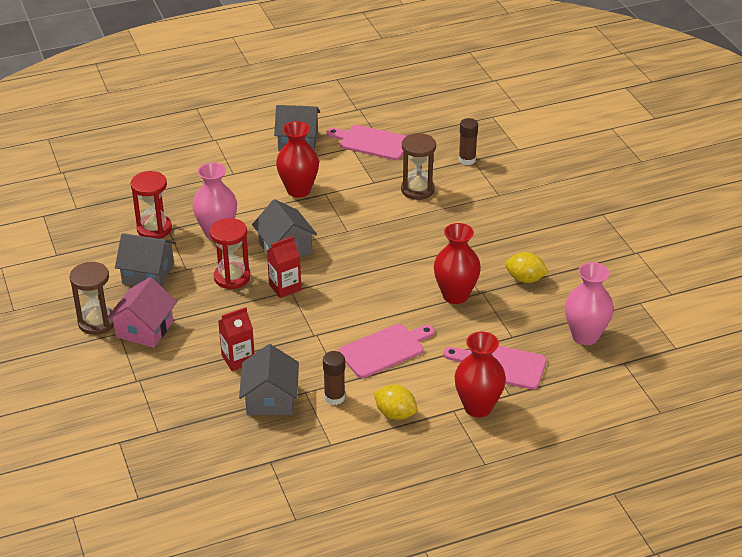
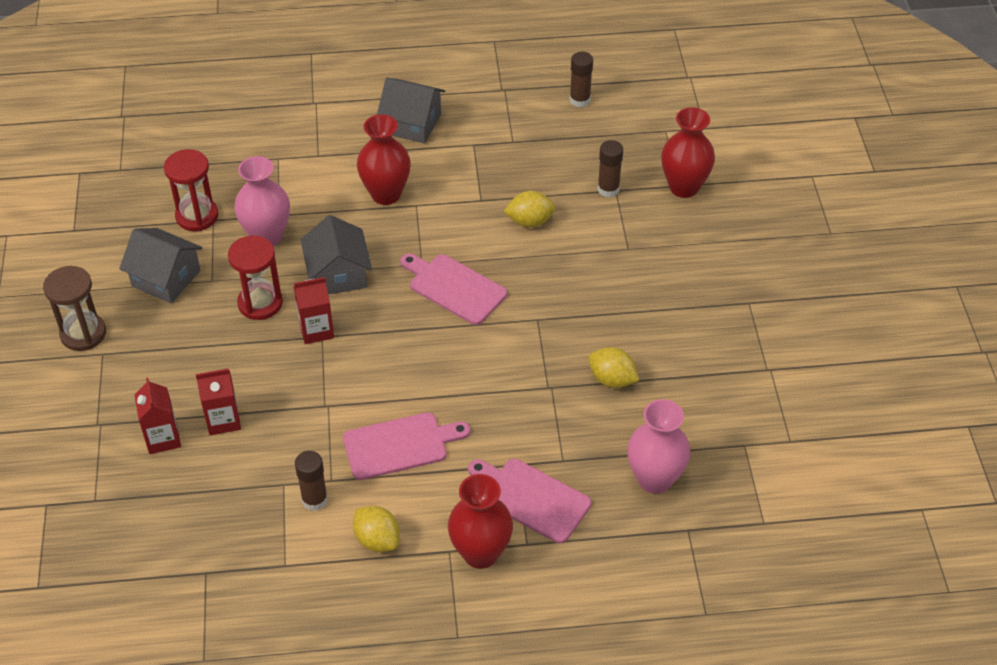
camera: 15 degrees right, 10 degrees up
pink house [106,277,177,348] -> none
grey house [239,344,299,415] -> none
pink cutting board [327,125,406,160] -> pink cutting board moved to [400,254,507,325]
brown hourglass [401,133,436,200] -> yellow lemon [504,191,556,227]
red vase [434,223,481,304] -> red vase moved to [661,107,715,198]
none -> red carton [135,378,181,454]
none -> brown glue stick [570,52,593,107]

